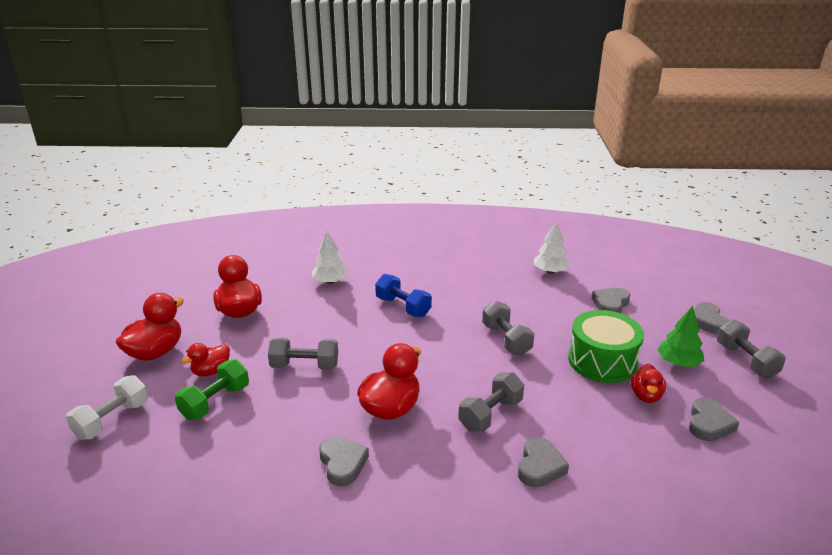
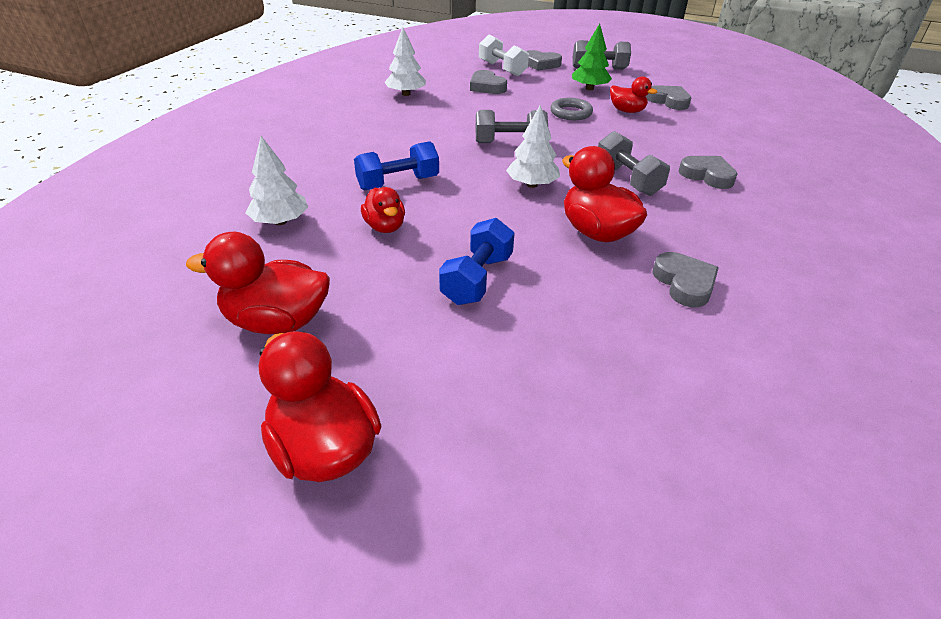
camera: 70 degrees left, 10 degrees up
white dumbbell [66,375,148,440] -> white dumbbell moved to [479,35,529,76]
green dumbbell [175,359,249,420] -> none
red duck [181,343,230,376] -> red duck moved to [361,187,405,233]
grey dumbbell [268,338,338,370] -> blue dumbbell [439,218,515,305]
grey heart [319,437,369,486] -> grey heart turned 75 degrees clockwise [652,252,719,308]
green drum [568,310,644,383] -> grey ring [550,98,593,120]
none -> white tree [506,105,560,188]

